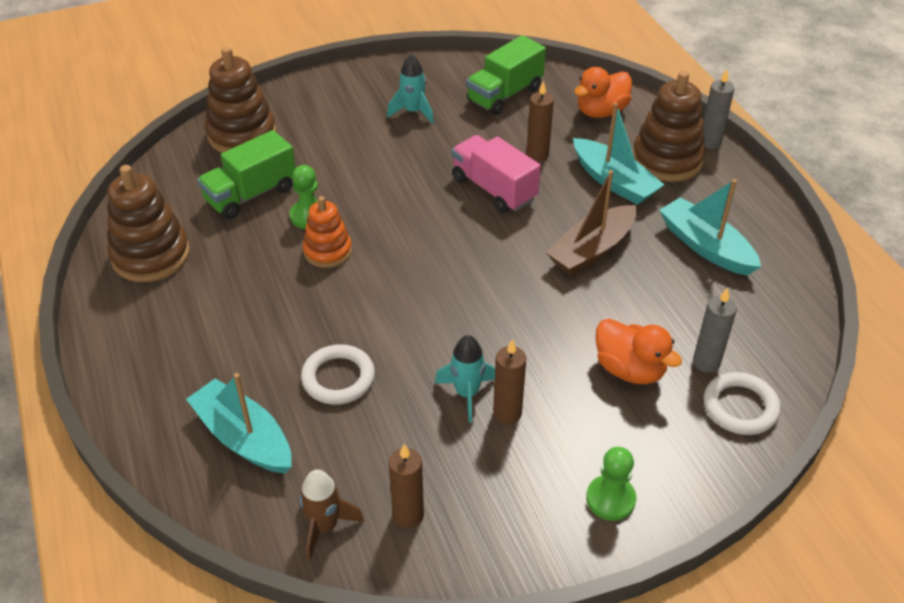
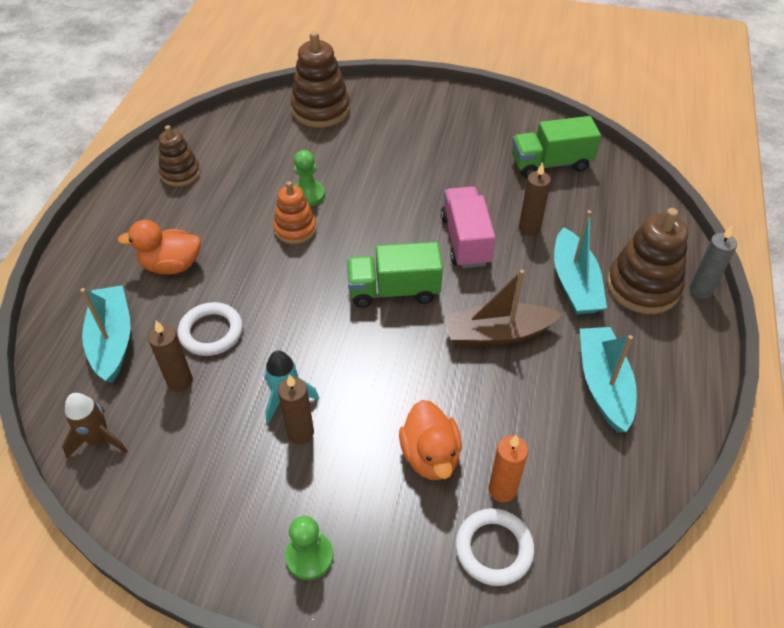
camera: 35 degrees right, 5 degrees up
brown stacking toy [107,165,190,282] -> brown stacking toy [159,125,200,186], size x0.63
green truck [197,130,296,219] -> green truck moved to [347,242,443,308]
turquoise rocket [387,54,434,123] -> none
brown candle [389,444,424,528] -> brown candle moved to [148,321,193,392]
orange duck [574,67,632,118] -> orange duck moved to [118,220,201,274]
grey candle [693,287,737,373] -> orange candle [489,435,528,502]

